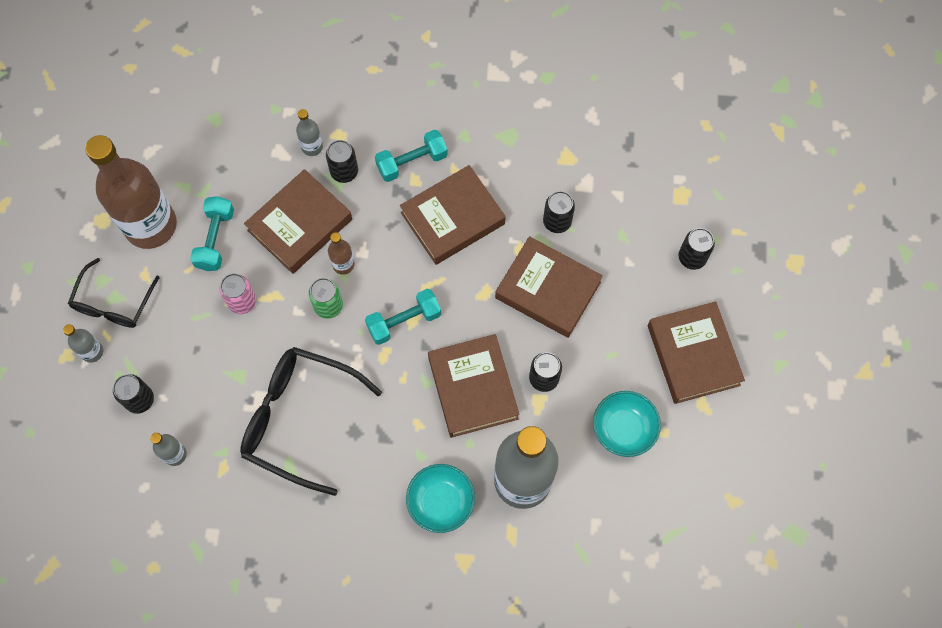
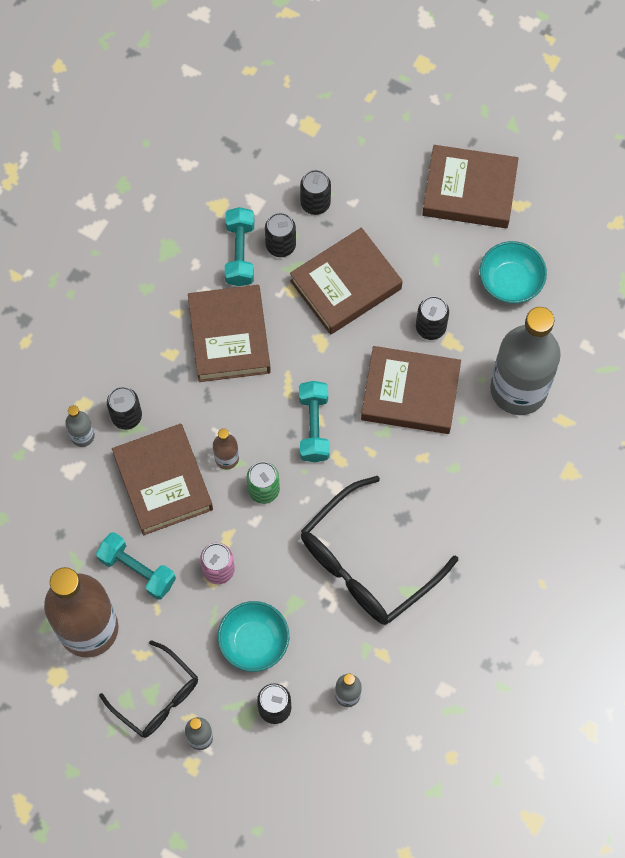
camera: 65 degrees left, 0 degrees up
turquoise dumbbell [375,130,448,182] -> turquoise dumbbell moved to [225,207,254,286]
turquoise bowl [406,464,475,533] -> turquoise bowl moved to [218,601,289,672]
black can [679,228,715,270] -> black can moved to [300,170,331,215]

